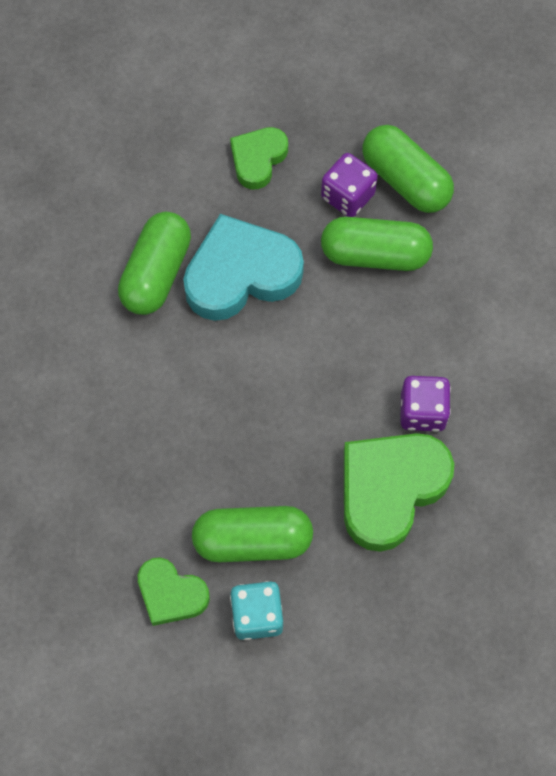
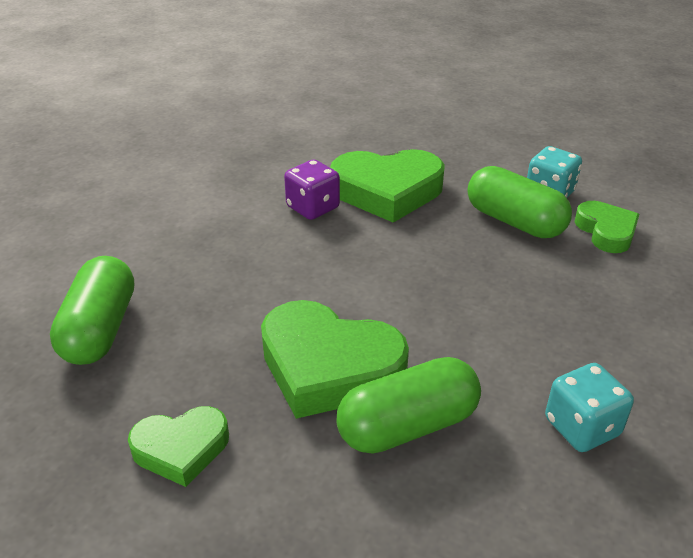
camera: 135 degrees left, 30 degrees down
turquoise heart [183,214,304,321] -> green heart [261,300,409,419]
purple dice [321,153,378,217] -> none
green capsule [321,217,433,271] -> none
none -> turquoise dice [545,363,634,452]

